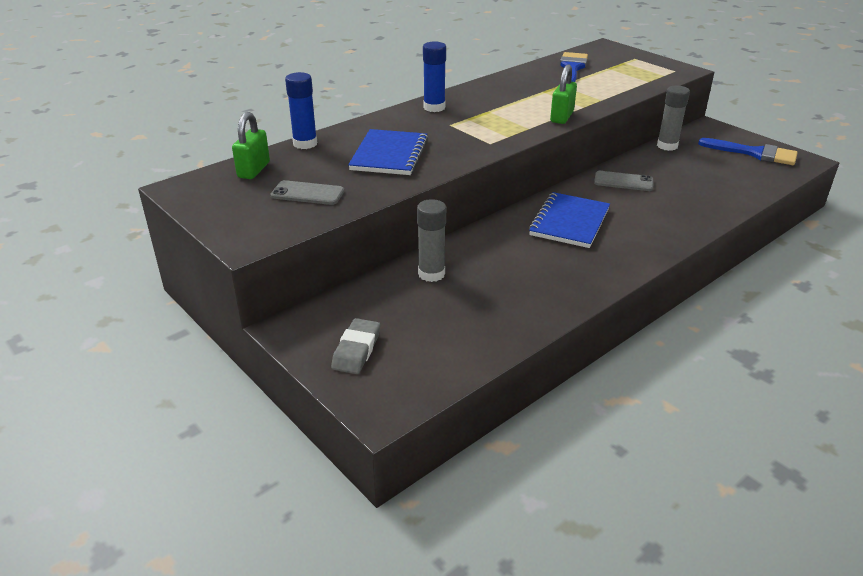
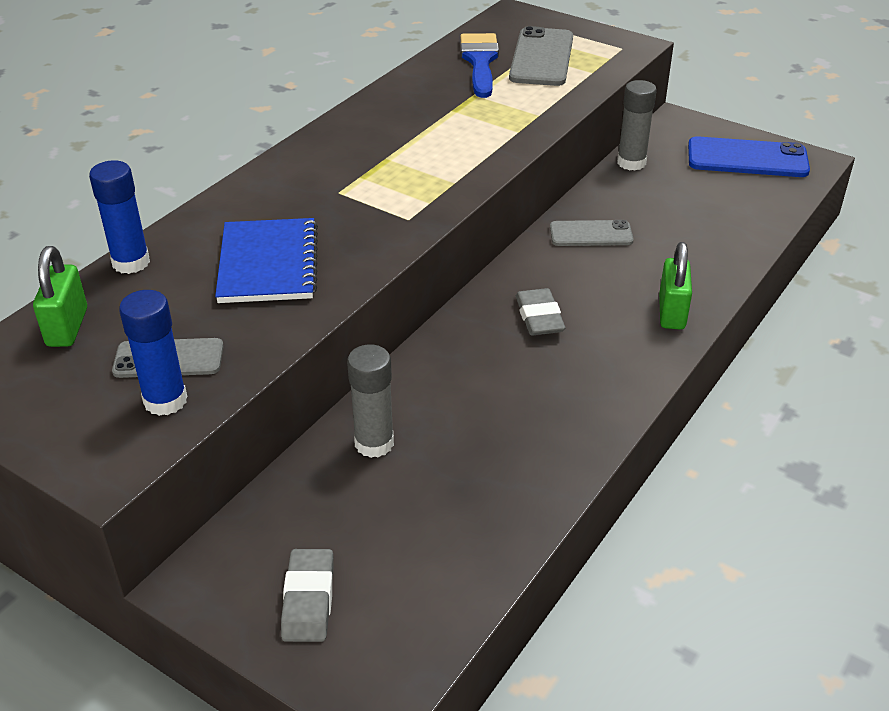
camera: 15 degrees left, 5 degrees up
blue glue stick [423,41,446,112] -> blue glue stick moved to [119,290,187,416]
blue notebook [529,192,610,248] -> grey eraser [516,288,565,335]
green padlock [550,64,577,124] -> green padlock moved to [659,242,692,330]
blue brush [698,138,798,165] -> blue phone [688,136,810,177]
none -> grey phone [509,26,573,86]

